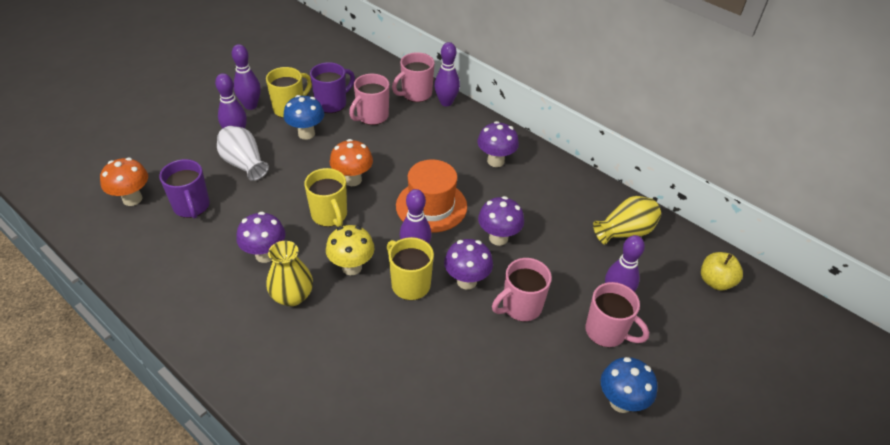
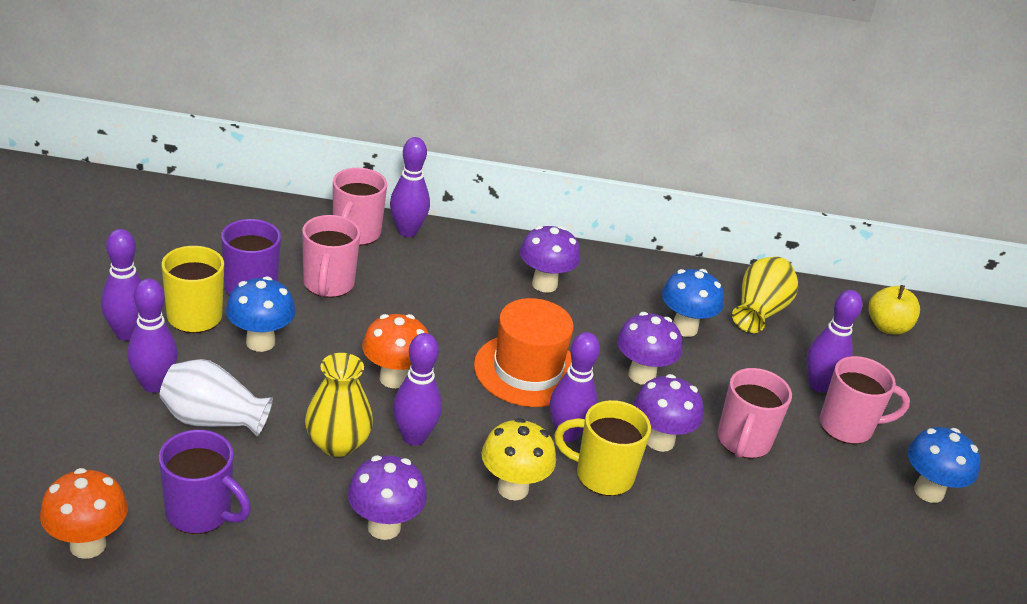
camera: 40 degrees left, 10 degrees down
yellow vase [266,241,313,306] -> yellow vase moved to [305,353,373,457]
yellow mug [304,168,347,227] -> purple bowling pin [393,333,442,446]
none -> blue mushroom [662,269,724,337]

